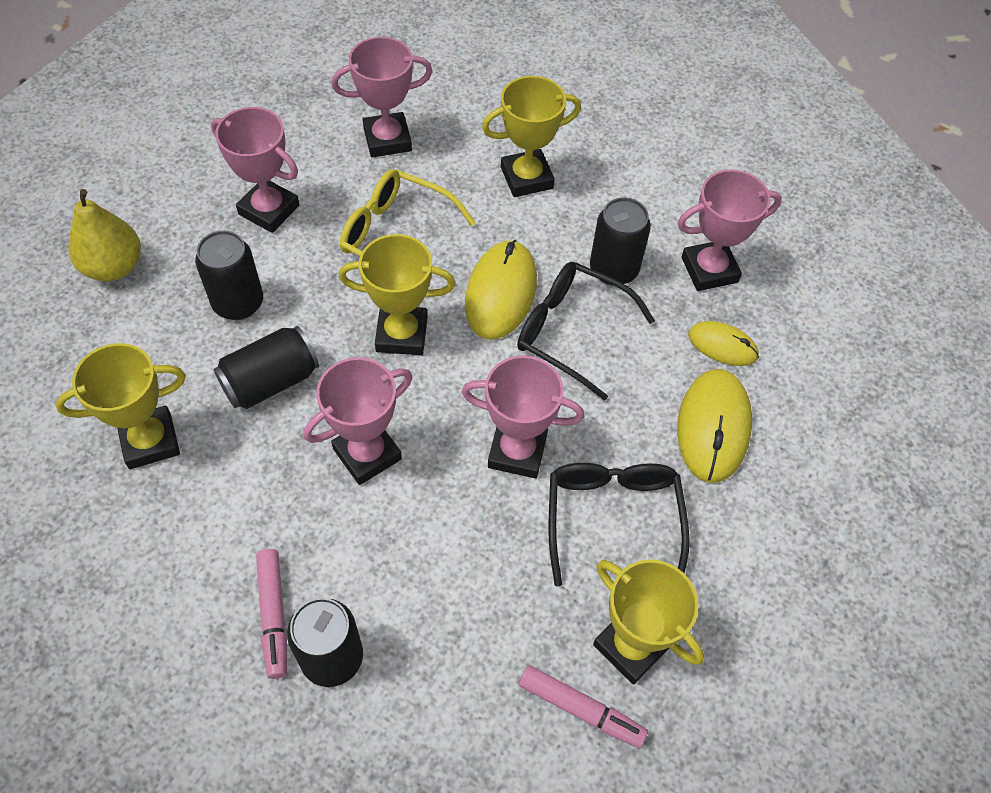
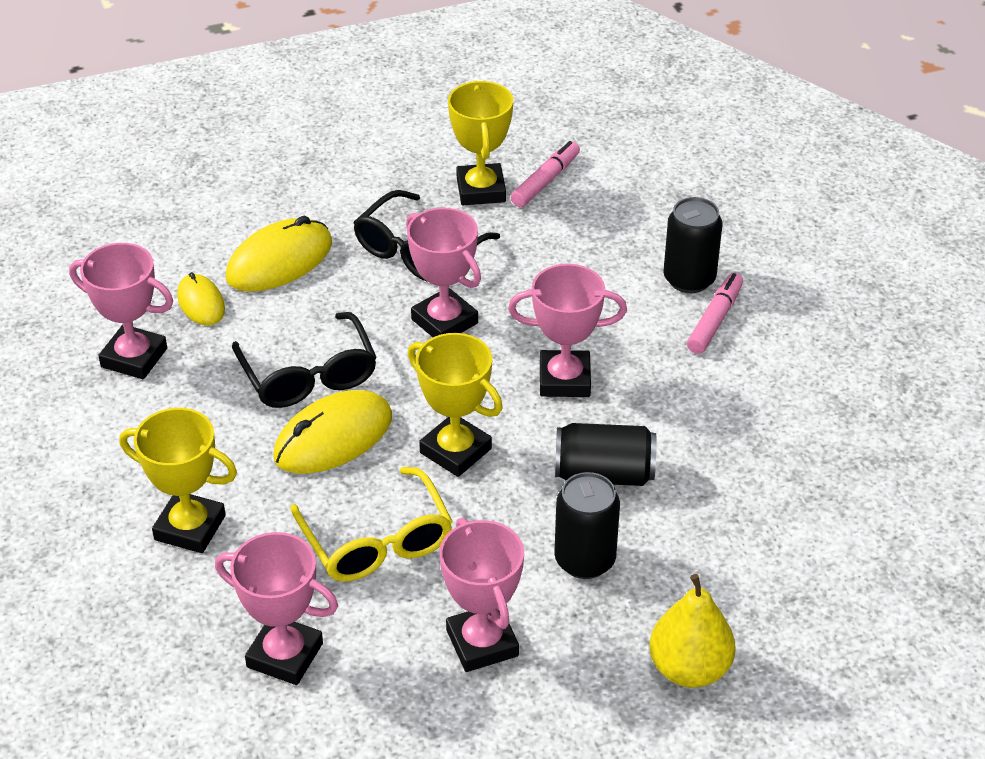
camera: 140 degrees left, 15 degrees down
yellow trophy [55,343,186,469] -> none
pink marker [519,665,648,748] -> pink marker turned 60 degrees clockwise [511,141,580,207]
black can [590,197,651,286] -> none

